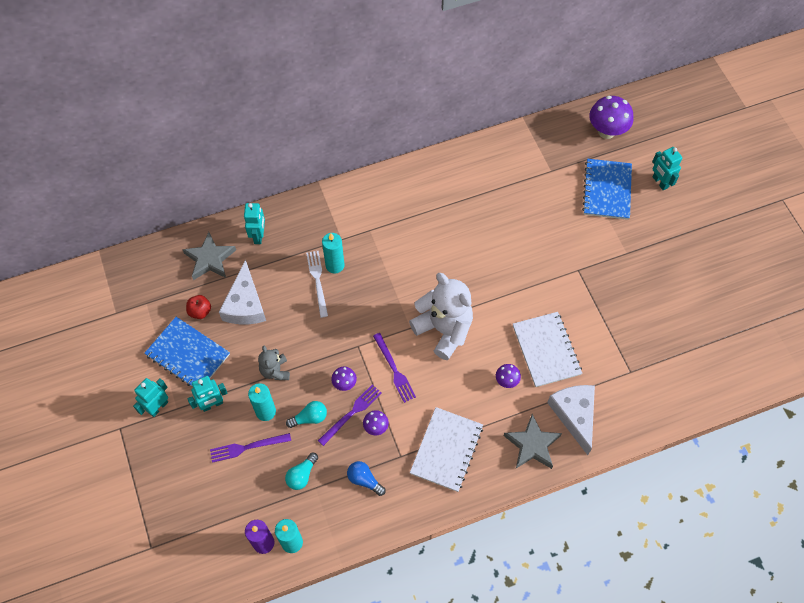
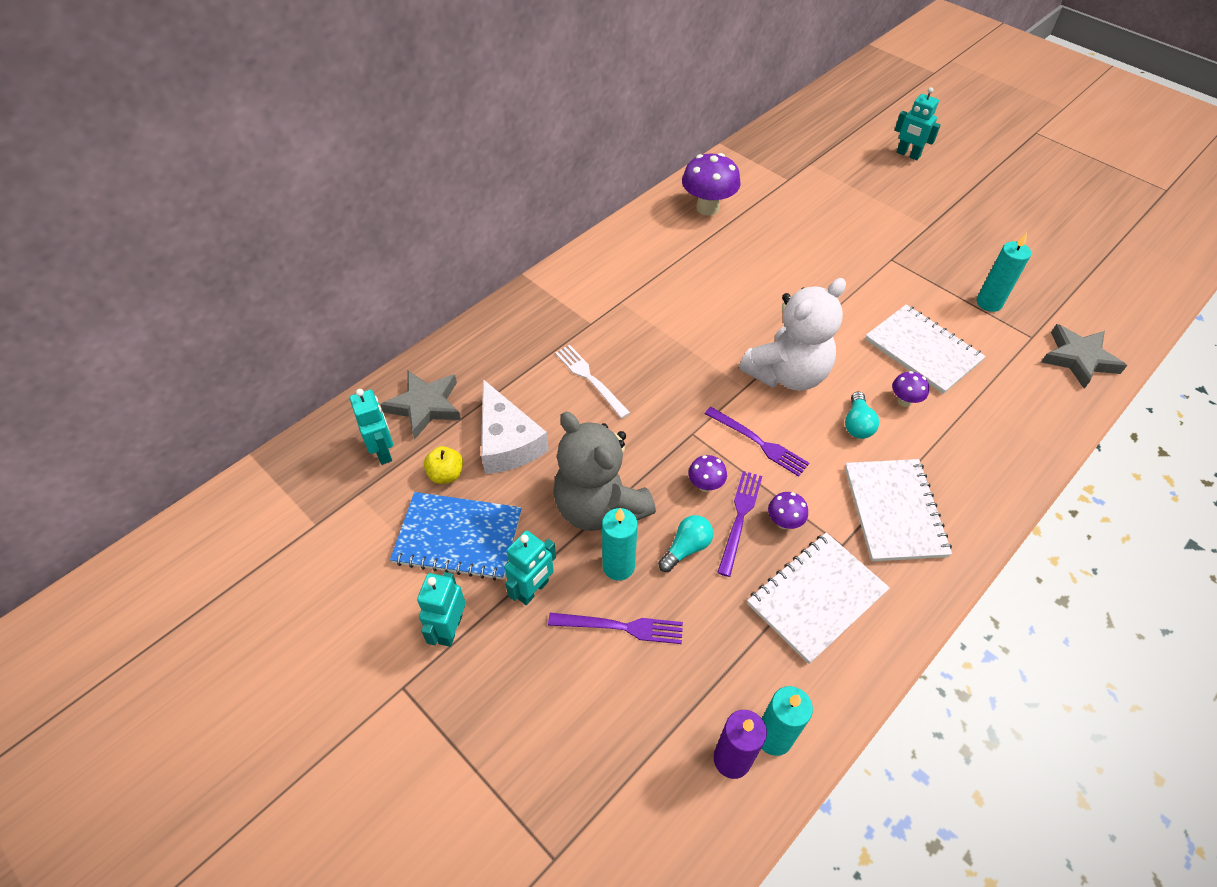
camera: 25 degrees left, 10 degrees down
red apple [186,295,211,319] -> yellow apple [424,446,463,484]
purple fork [210,433,291,463] -> purple fork turned 135 degrees counterclockwise [548,613,683,644]
turquoise robot [244,203,265,244] -> turquoise robot moved to [350,389,393,465]
grey teddy bear [258,346,290,380] -> grey teddy bear [553,411,656,531], size x1.98
turquoise light bulb [285,453,318,490] -> turquoise light bulb moved to [845,392,879,439]
turquoise candle [322,233,344,273] -> turquoise candle moved to [977,233,1031,312]
blue light bulb [347,461,386,496] -> white notebook [747,532,890,664]
white teddy bear [409,273,473,360] -> white teddy bear turned 120 degrees clockwise [739,278,846,391]
grey star [504,414,562,469] -> grey star moved to [1041,324,1127,389]
white cheese [547,385,595,455] -> none
blue notebook [582,159,632,220] -> none
purple mushroom [589,96,633,139] -> purple mushroom moved to [682,153,741,216]

